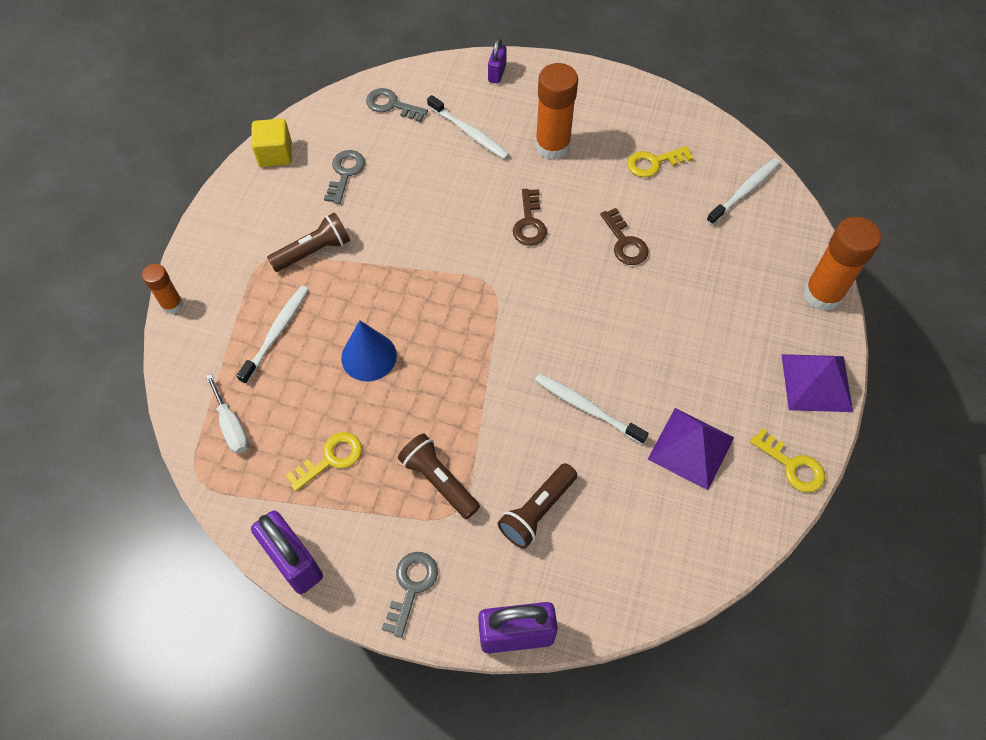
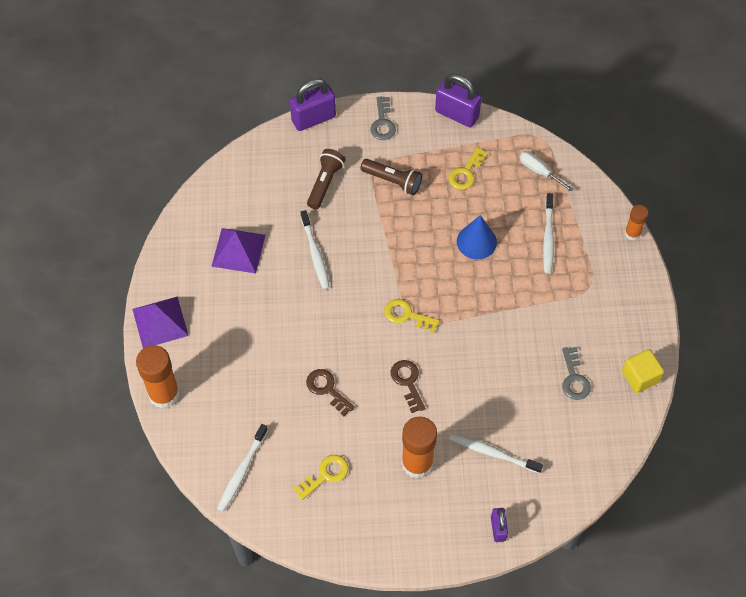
camera: 160 degrees right, 0 degrees up
brown flashlight [267,212,350,272] -> none
grey key [366,88,428,122] -> none
white toothbrush [535,373,649,444] -> white toothbrush turned 60 degrees clockwise [301,210,330,290]
yellow key [750,428,825,492] -> yellow key moved to [384,299,440,333]

